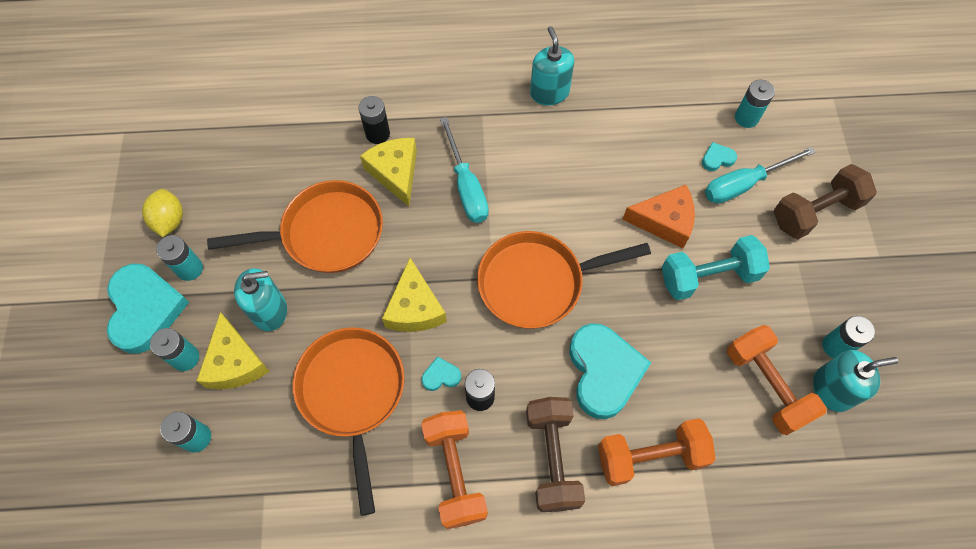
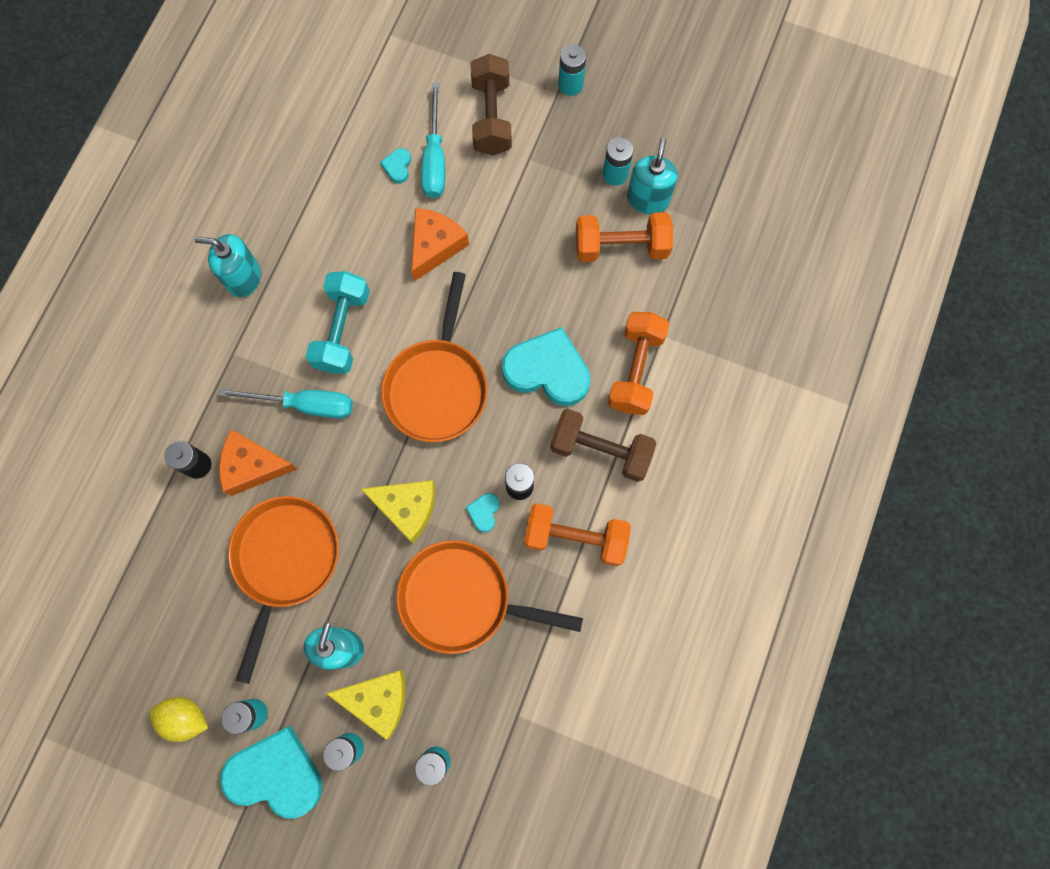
camera: 65 degrees left, 10 degrees up
yellow cheese [360,138,417,206] -> orange cheese [219,429,298,496]
turquoise dumbbell [662,235,770,300] -> turquoise dumbbell moved to [306,271,370,374]
turquoise battery [735,80,775,128] -> turquoise battery moved to [558,44,586,96]

